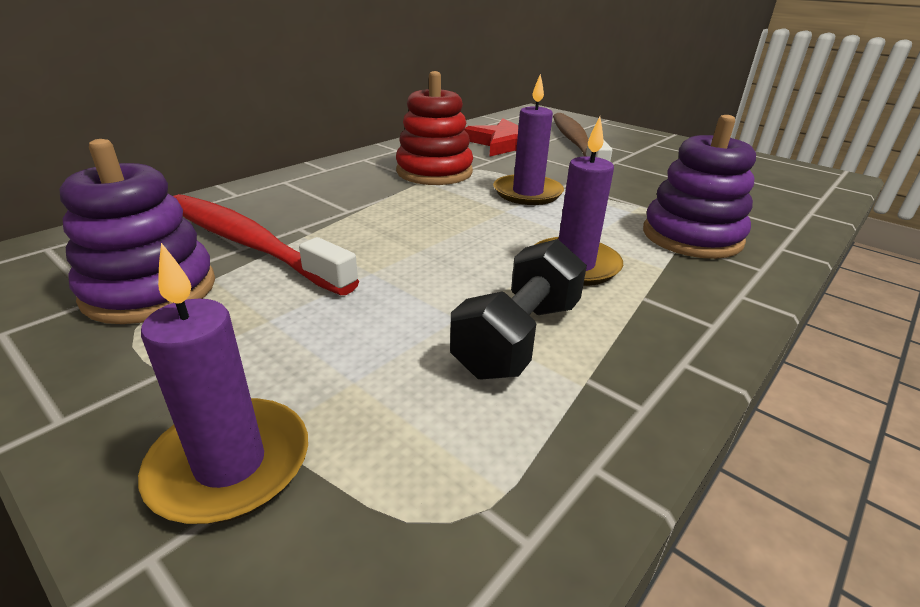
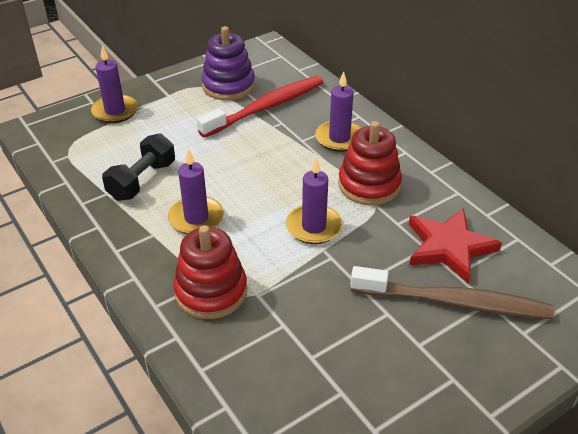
camera: 105 degrees right, 10 degrees up
black dumbbell [450,239,587,379] -> black dumbbell turned 75 degrees clockwise [102,133,175,201]
purple stacking toy [643,115,756,259] -> red stacking toy [173,225,247,319]
none -> purple candle [315,71,361,152]

